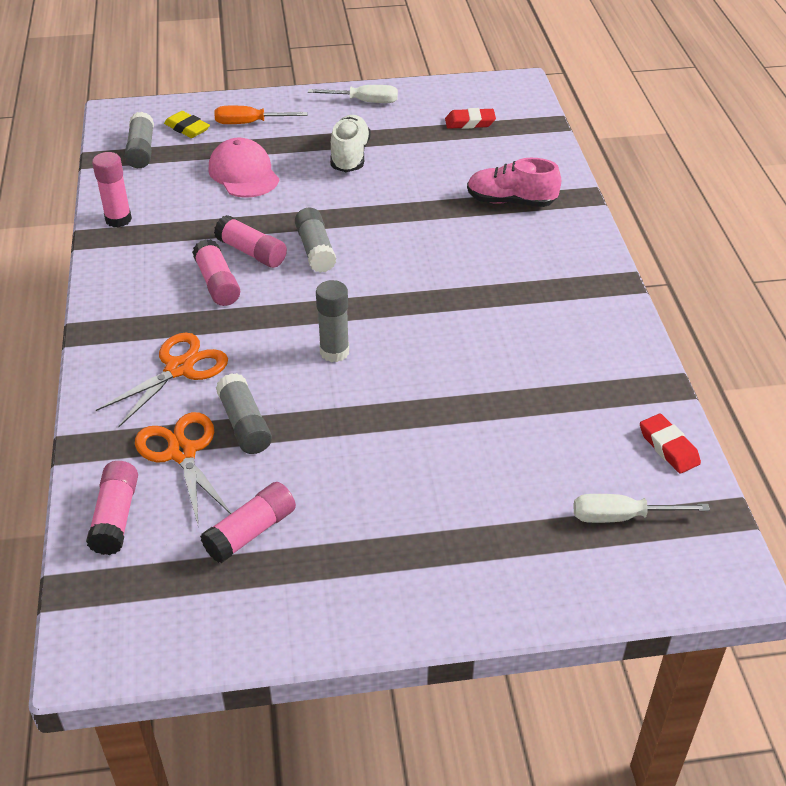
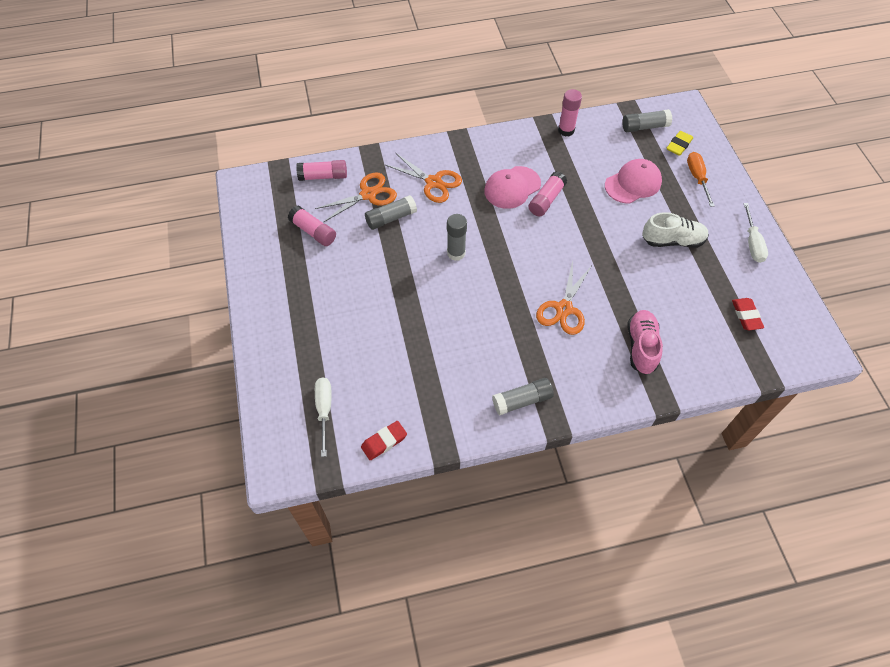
camera: 85 degrees right, 15 degrees up
pink glue stick [192,239,240,306] -> pink cap [484,166,541,209]
grey glue stick [295,208,336,273] -> grey glue stick moved to [492,378,554,415]
none -> orange scissors [536,260,591,335]

